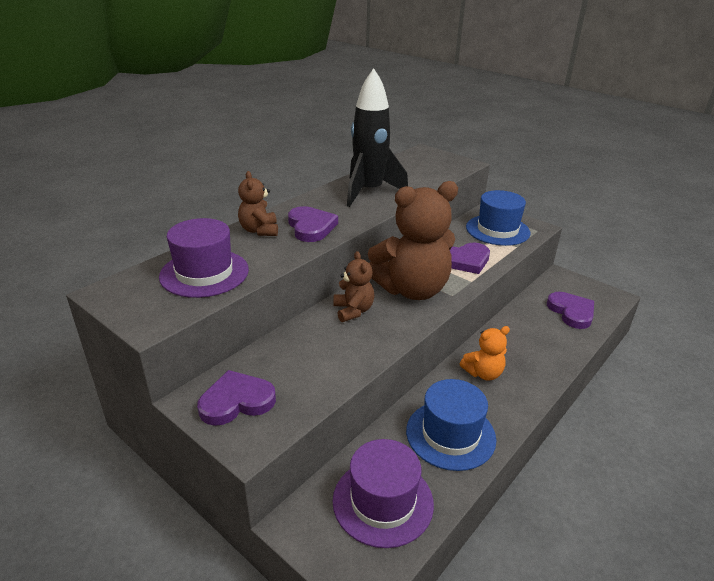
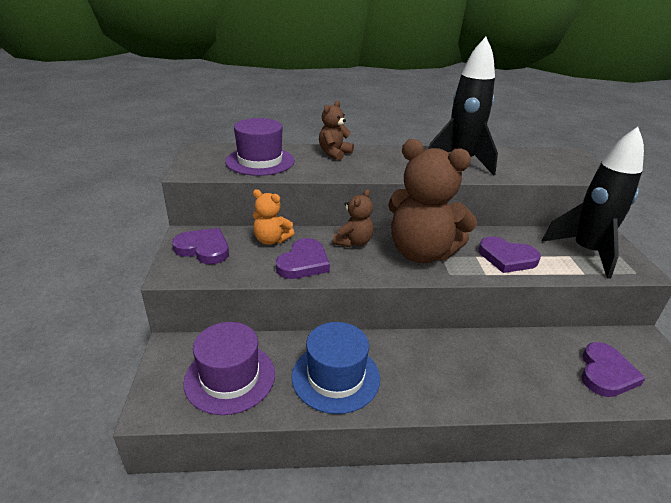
camera: 45 degrees right, 0 degrees up
purple heart [288,206,338,242] -> purple heart moved to [276,238,330,279]
orange teddy bear [460,326,510,381] -> orange teddy bear moved to [253,189,294,245]
blue hat [466,190,530,246] -> black rocket [541,127,644,279]

